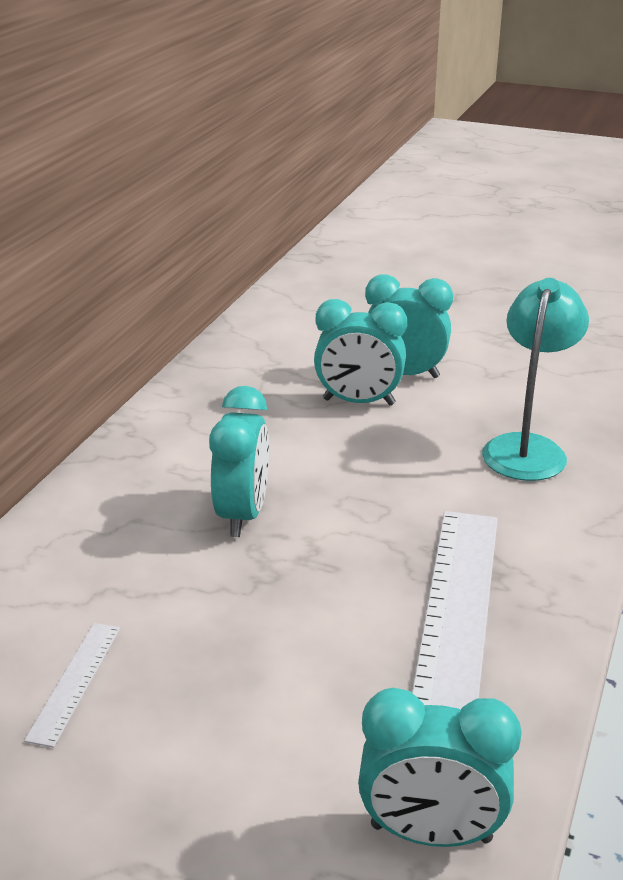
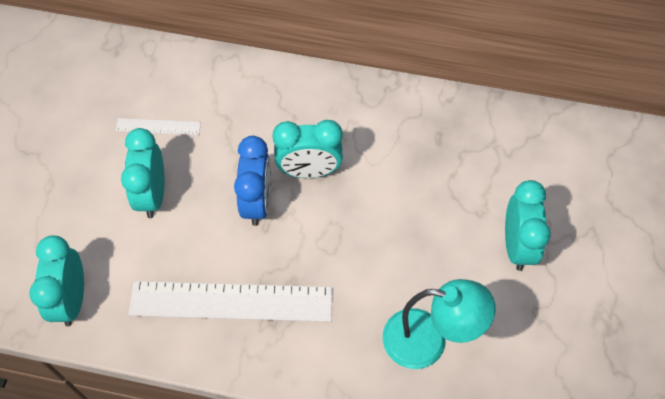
camera: 80 degrees right, 30 degrees up
turquoise clock [314,299,407,405] -> turquoise clock moved to [121,128,165,218]
none -> blue clock [234,136,271,226]

